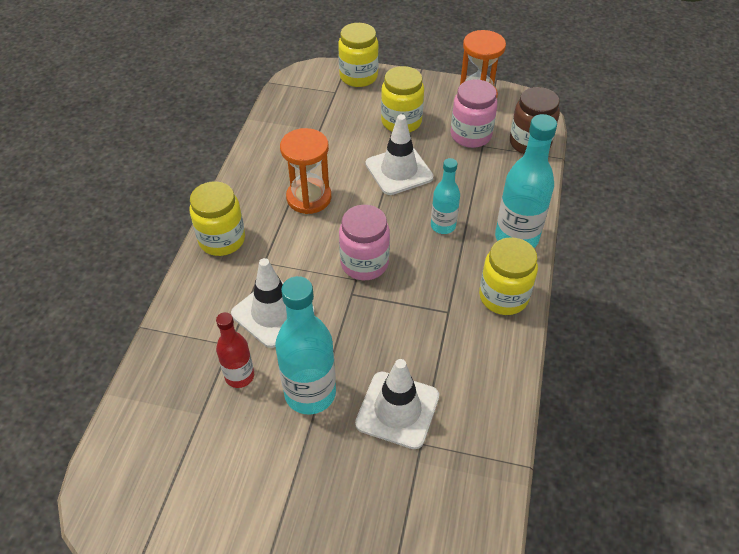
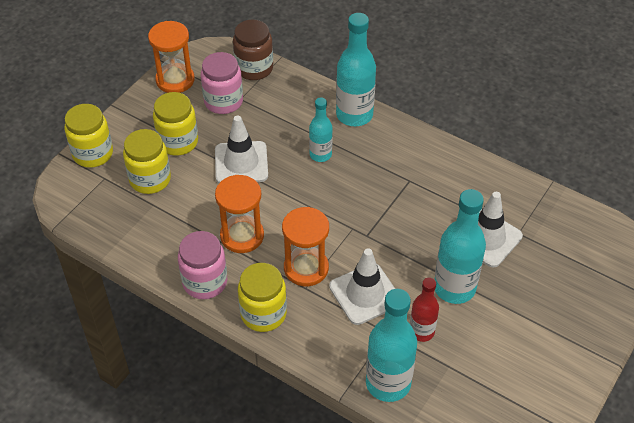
camera: 70 degrees left, 0 degrees up
pink jar [339,205,390,280] -> pink jar moved to [178,231,228,299]
yellow jar [479,237,538,315] -> yellow jar moved to [123,129,171,194]
none -> orange hourglass [282,207,329,286]
none -> turquoise bottle [366,289,417,402]

